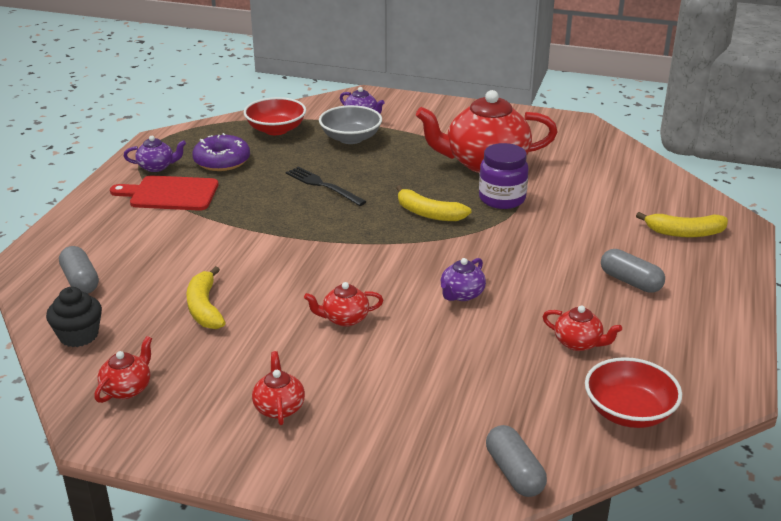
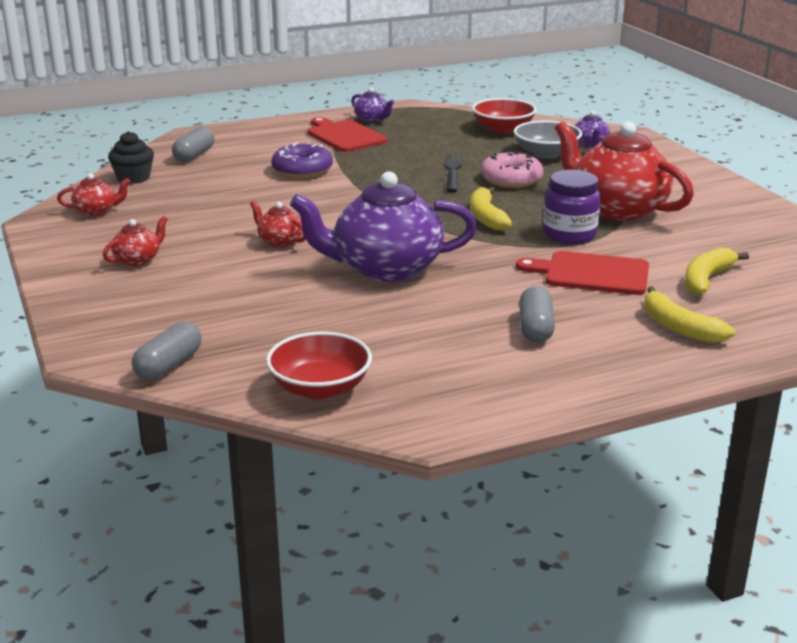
camera: 50 degrees right, 5 degrees down
yellow banana [186,266,226,329] -> yellow banana moved to [685,247,749,295]
purple donut [192,133,250,171] -> purple donut moved to [271,142,333,178]
purple teapot [441,258,486,301] -> purple teapot [290,171,478,282], size x2.27
red teapot [542,305,622,351] -> none
none -> pink donut [481,151,543,188]
none -> red cutting board [516,251,649,295]

